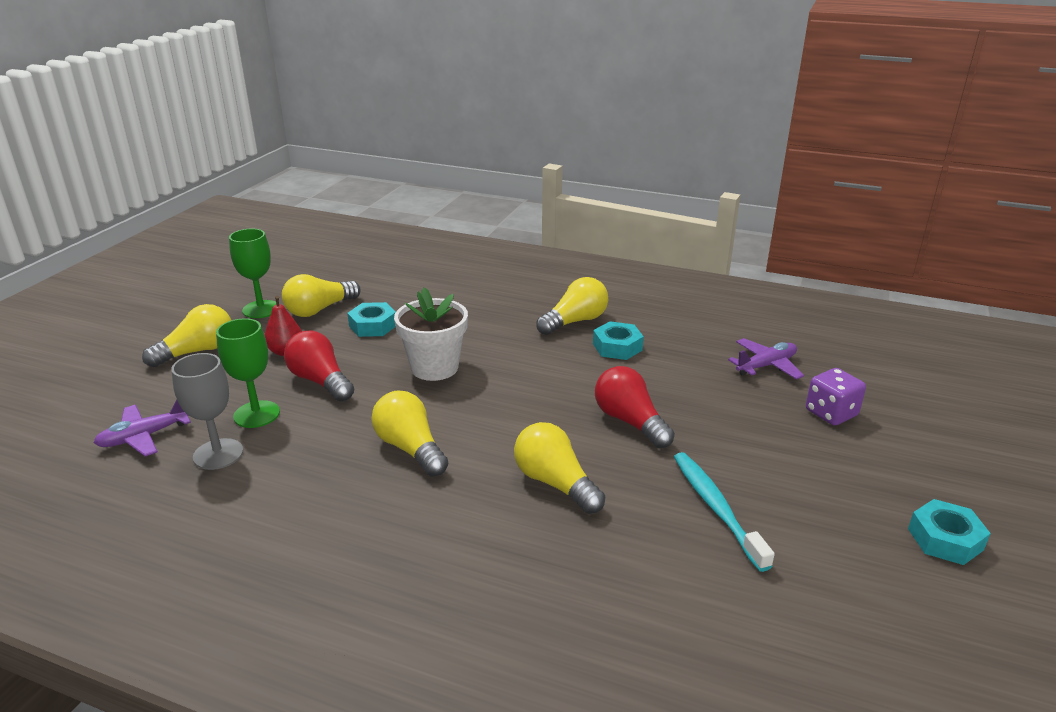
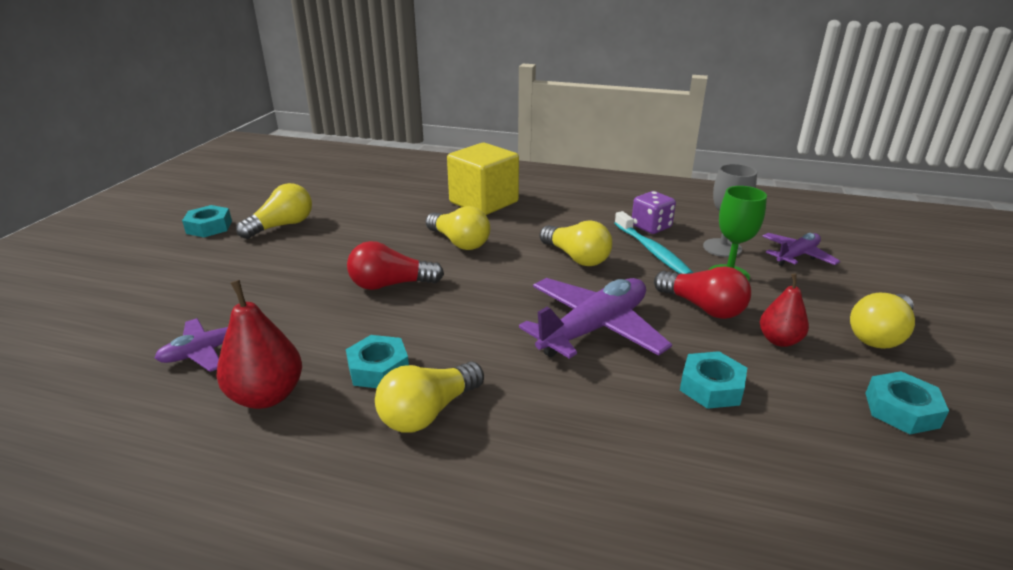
camera: 175 degrees right, 0 degrees up
green goblet [229,229,276,318] -> turquoise nut [865,371,949,434]
yellow light bulb [282,274,361,317] -> yellow light bulb moved to [236,183,312,239]
white flower pot [394,288,468,381] -> purple plane [519,278,672,359]
red light bulb [595,366,675,448] -> red light bulb turned 120 degrees clockwise [347,241,444,290]
turquoise toothbrush [674,452,775,572] -> turquoise toothbrush moved to [614,211,693,274]
purple dice [806,368,866,425] -> purple dice moved to [632,191,676,234]
none -> red pear [216,280,302,409]
none -> yellow cube [447,143,519,215]

